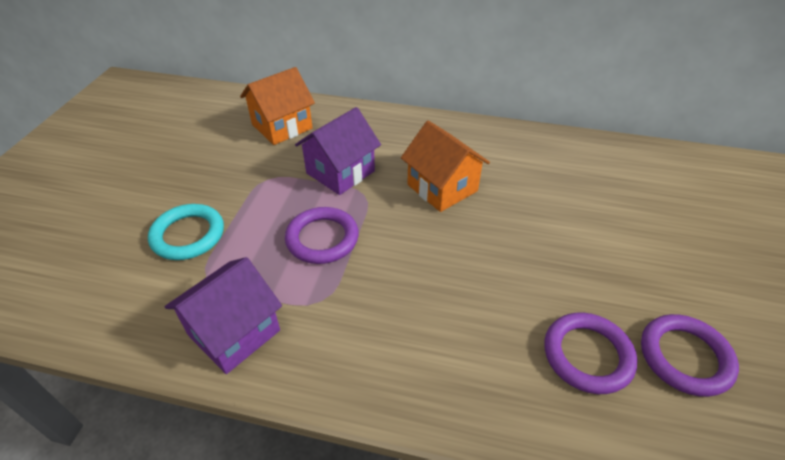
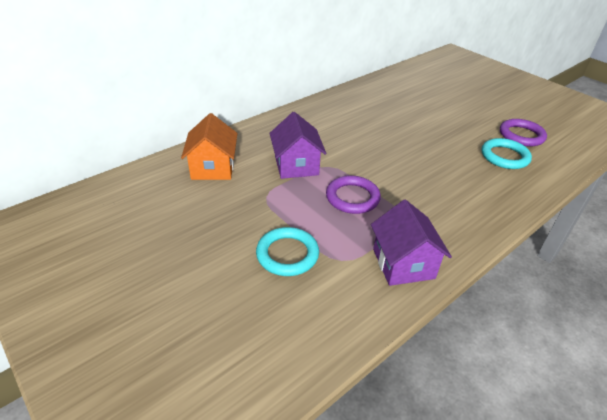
camera: 55 degrees left, 5 degrees down
orange house [401,121,490,212] -> none
purple ring [544,313,637,394] -> turquoise ring [481,138,532,169]

